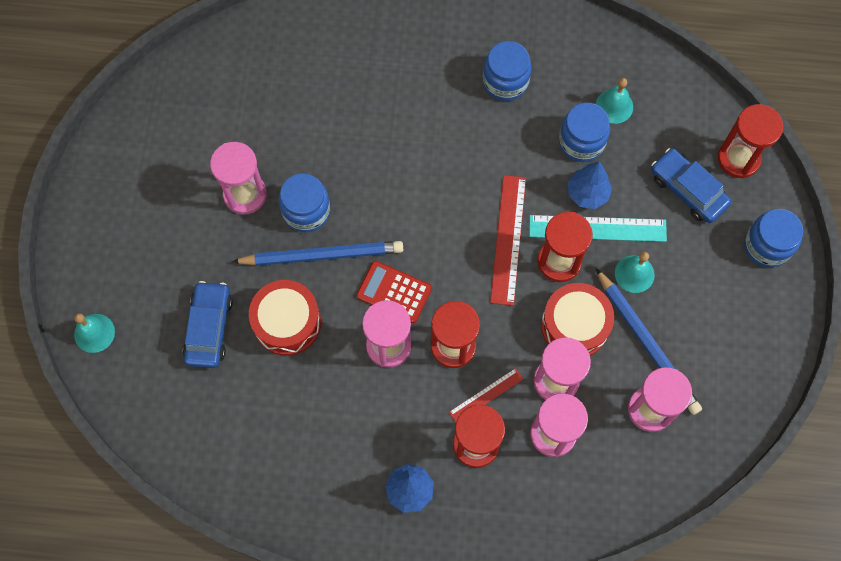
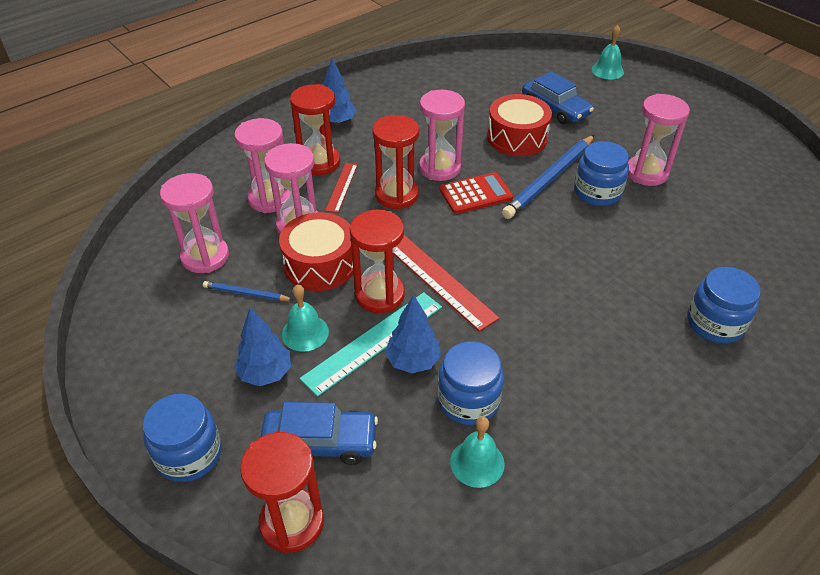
camera: 135 degrees right, 25 degrees down
blue jar [483,41,532,101] -> blue jar moved to [688,267,760,343]
blue pencil [596,268,702,415] -> blue pencil [203,281,293,301], size x0.49
none -> blue tree [234,307,291,386]

